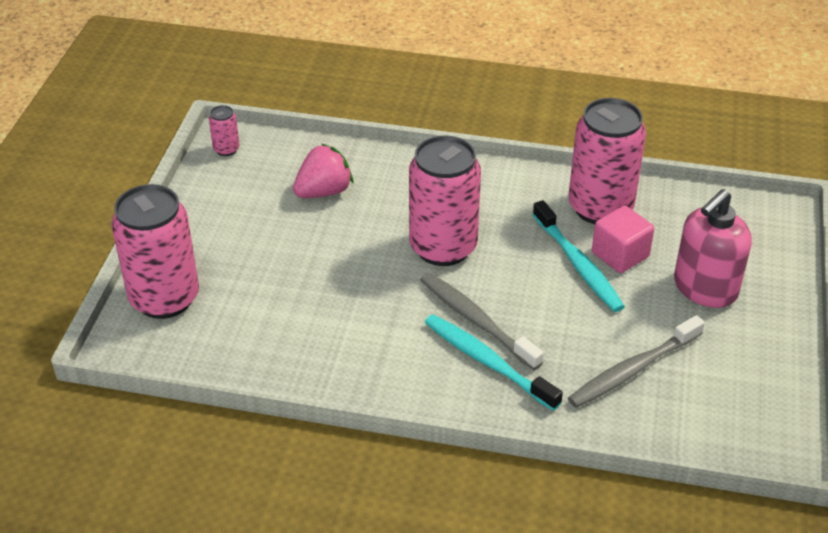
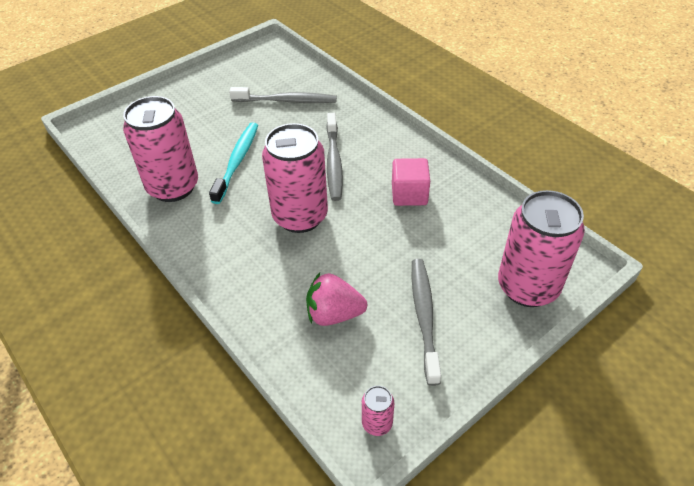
camera: 140 degrees left, 5 degrees up
turquoise toothbrush [424,314,563,411] -> none
pink cube [592,205,654,273] -> pink cube moved to [392,158,430,206]
pink soap dispenser [674,189,752,308] -> none
none -> grey toothbrush [412,259,441,386]

